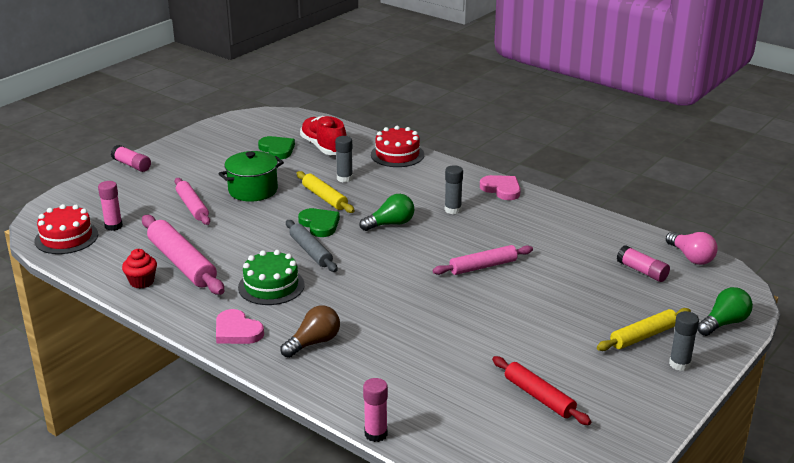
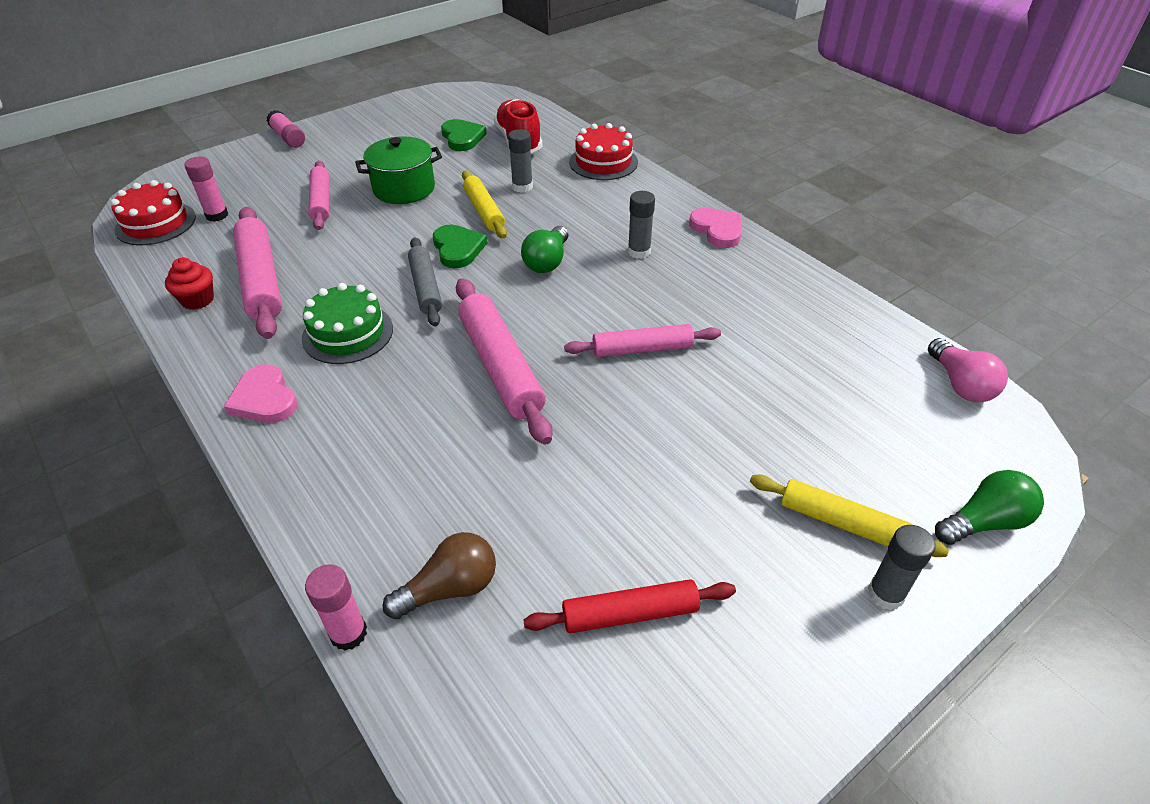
camera: 15 degrees right, 15 degrees up
brown light bulb [280,306,340,358] -> brown light bulb moved to [383,532,496,619]
green light bulb [359,194,414,231] -> green light bulb turned 120 degrees clockwise [521,226,569,273]
red rolling pin [492,356,591,425] -> red rolling pin turned 75 degrees counterclockwise [523,579,736,633]
yellow rolling pin [597,308,691,351] -> yellow rolling pin turned 45 degrees clockwise [750,475,949,557]
pink glue stick [617,245,670,282] -> none
none -> pink rolling pin [456,278,552,445]

